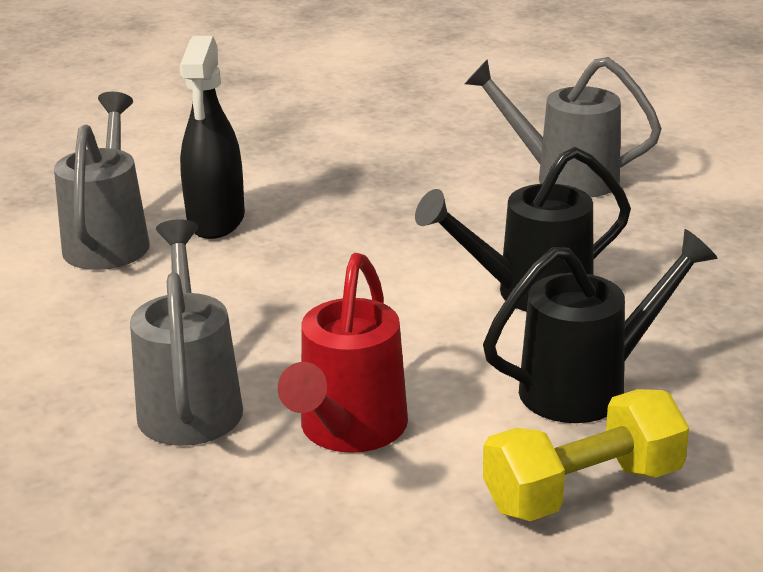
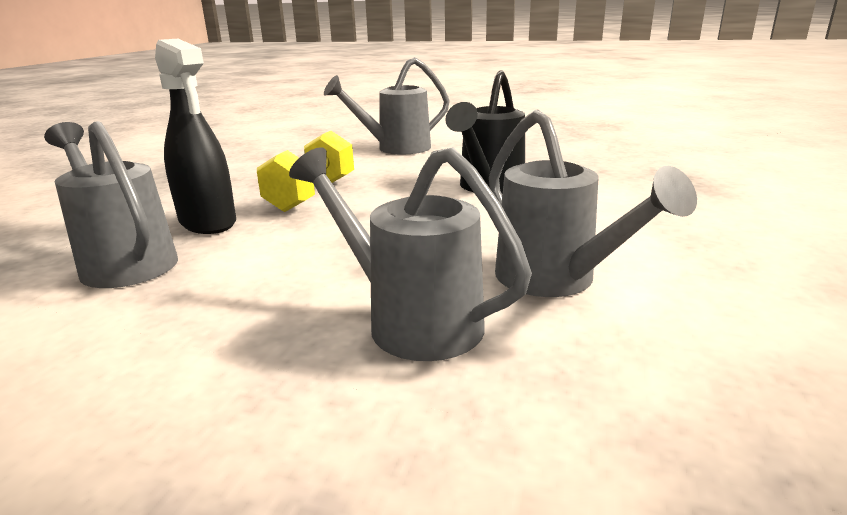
camera: 45 degrees left, 5 degrees down
red watering can [278,253,408,453] -> grey watering can [489,110,697,297]
black watering can [483,229,718,423] -> none
yellow dumbbell [483,389,689,521] -> yellow dumbbell moved to [257,131,354,212]

